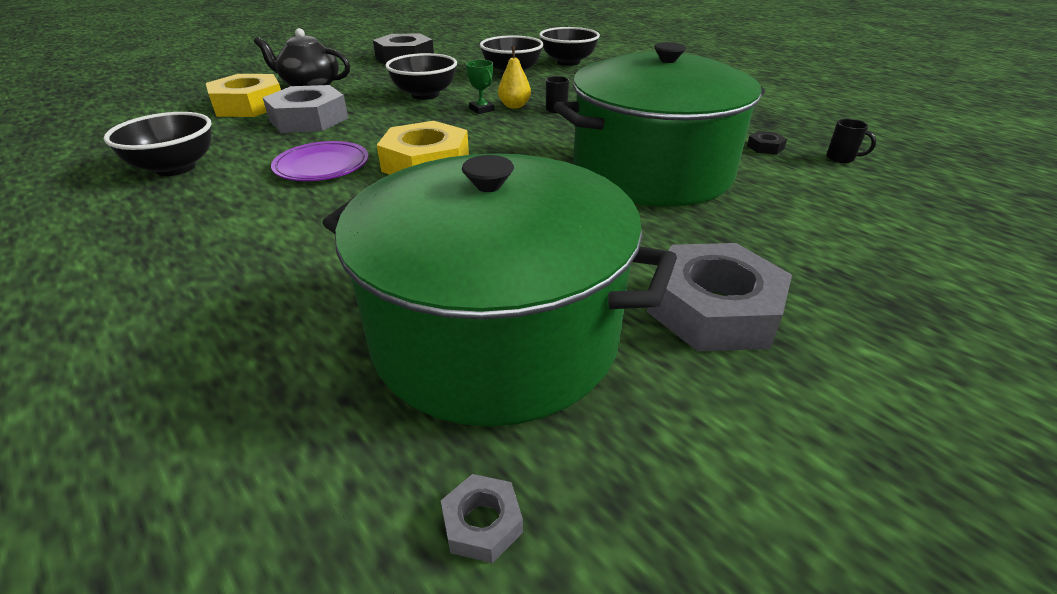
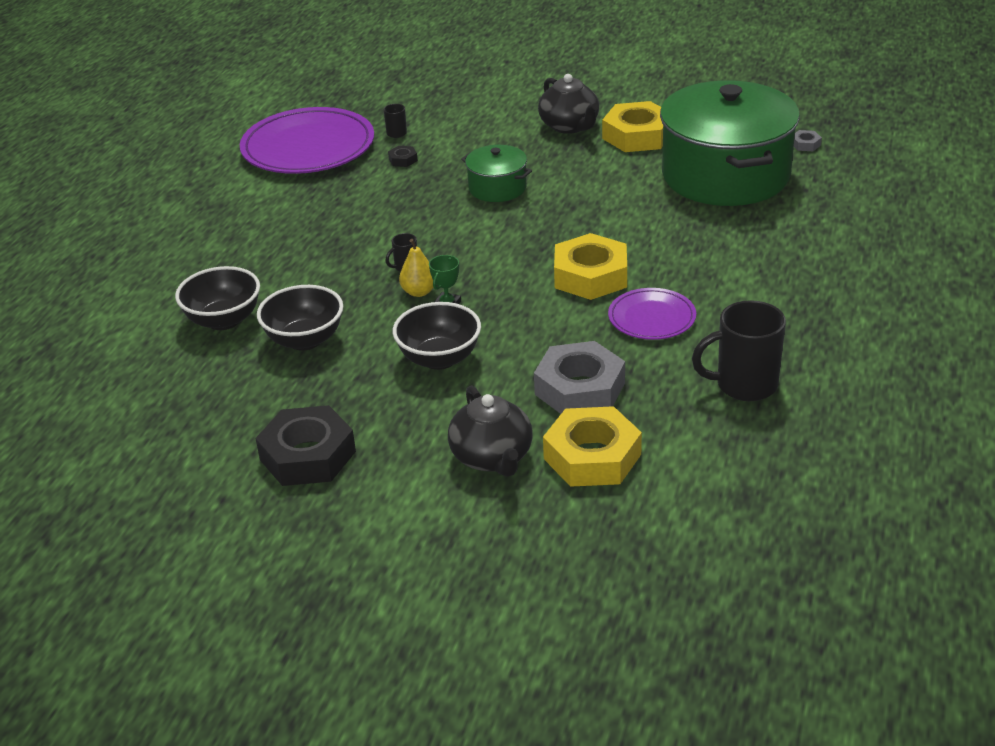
camera: 120 degrees left, 0 degrees up
black bowl [104,112,212,176] -> black mug [692,300,786,401]
green pot [553,42,765,207] -> green pot [461,145,532,202], size x0.46
grey nut [647,243,792,351] -> yellow nut [602,101,663,152]
none -> purple plate [240,107,374,174]
none -> black teapot [538,74,599,134]

